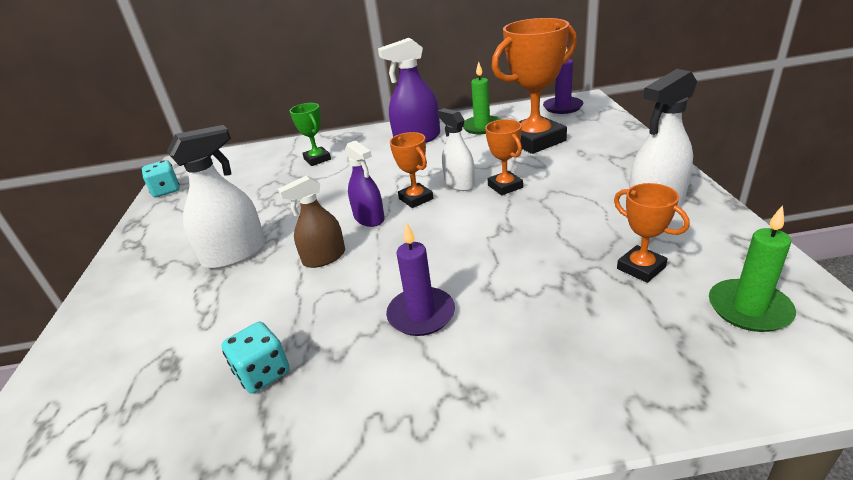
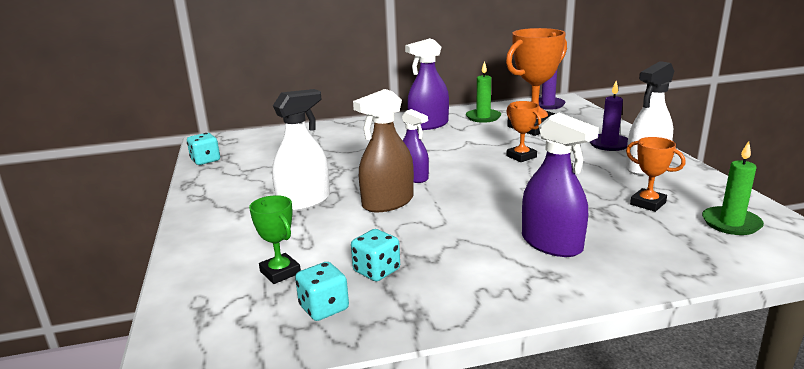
camera: 10 degrees left, 10 degrees down
brown spray bottle [278,175,345,268] -> brown spray bottle [353,89,414,212], size x1.51
green trophy [290,103,331,166] -> green trophy moved to [249,195,301,284]
purple candle [386,222,455,336] -> purple candle moved to [590,81,628,151]
orange trophy [390,132,433,208] -> none
white spray bottle [437,108,475,191] -> none
none -> turquoise dice [295,262,349,321]
none -> purple spray bottle [522,113,599,257]

